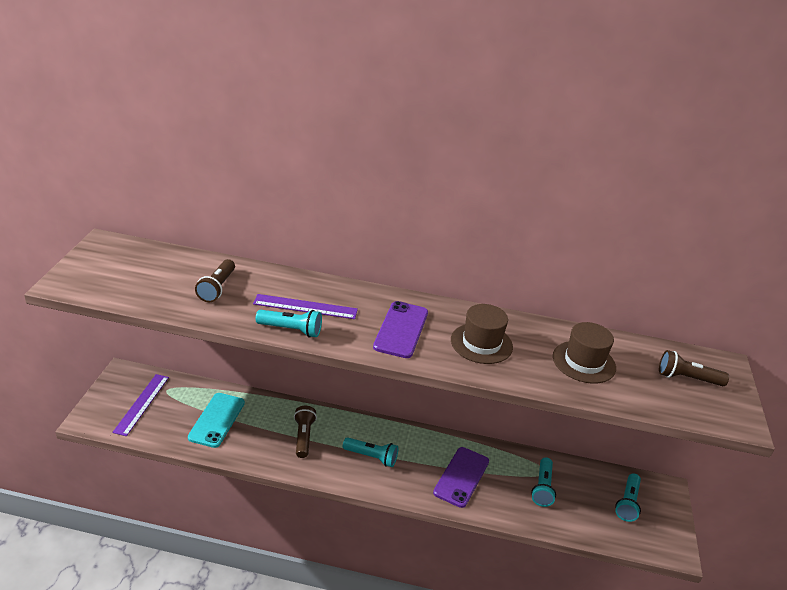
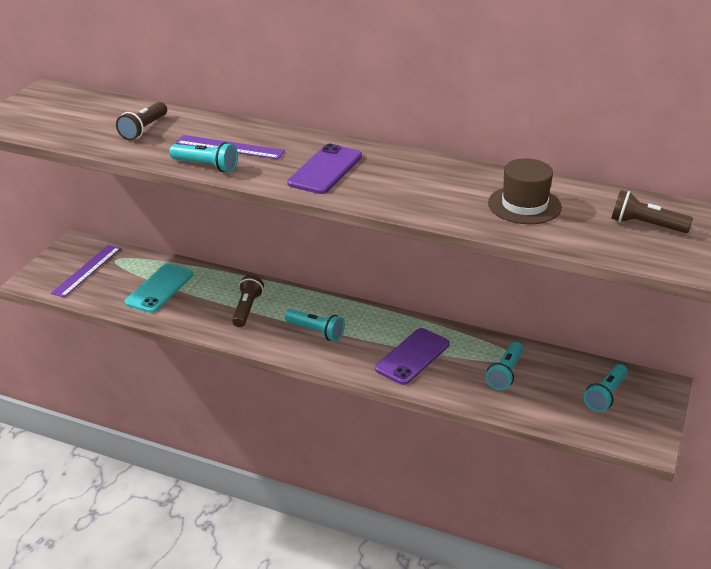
camera: 15 degrees right, 0 degrees up
brown hat [451,304,513,364] -> none

